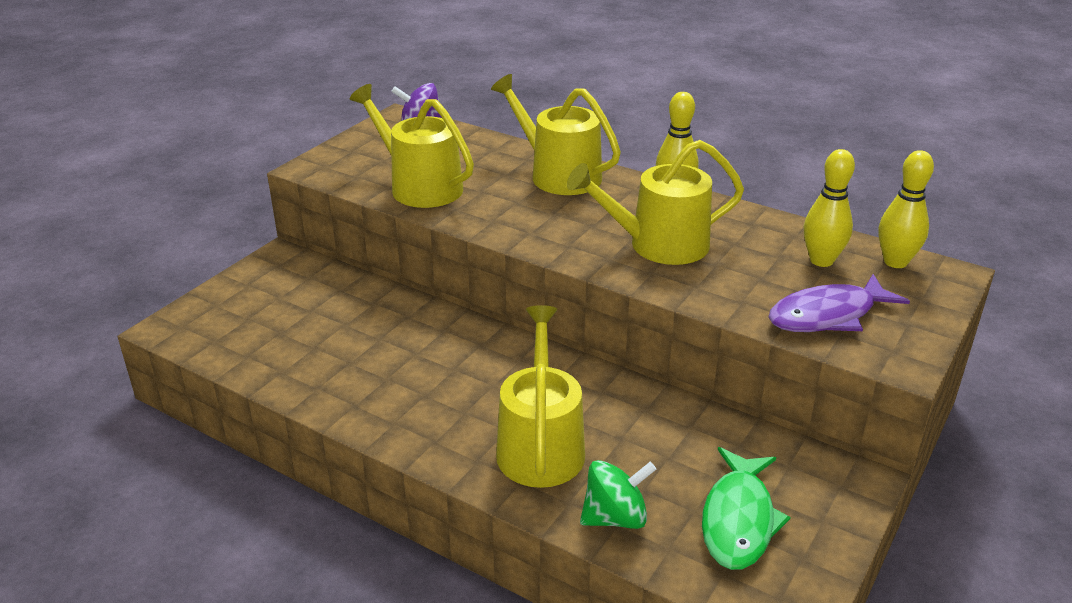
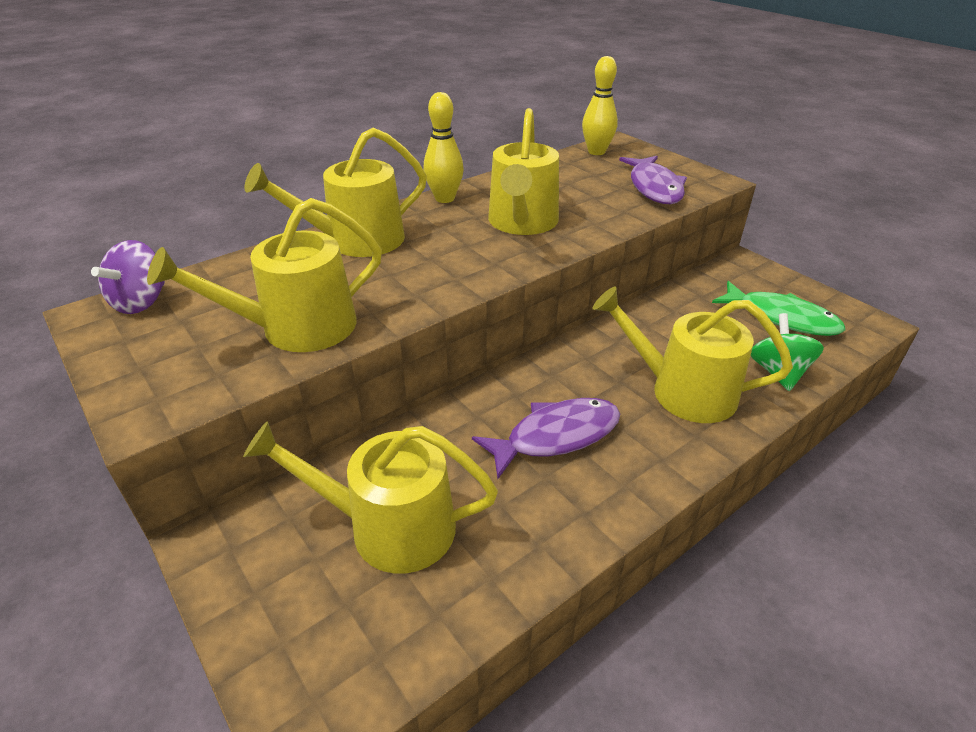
camera: 70 degrees left, 5 degrees up
yellow bowling pin [803,149,855,267] -> none
none -> yellow watering can [243,421,498,574]
none -> purple fish [472,398,620,479]

